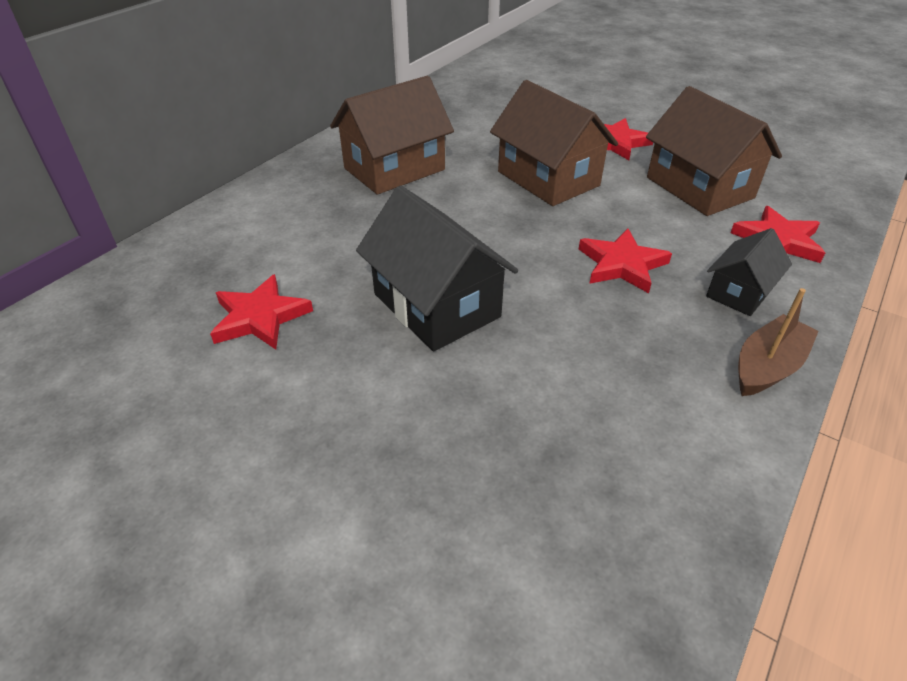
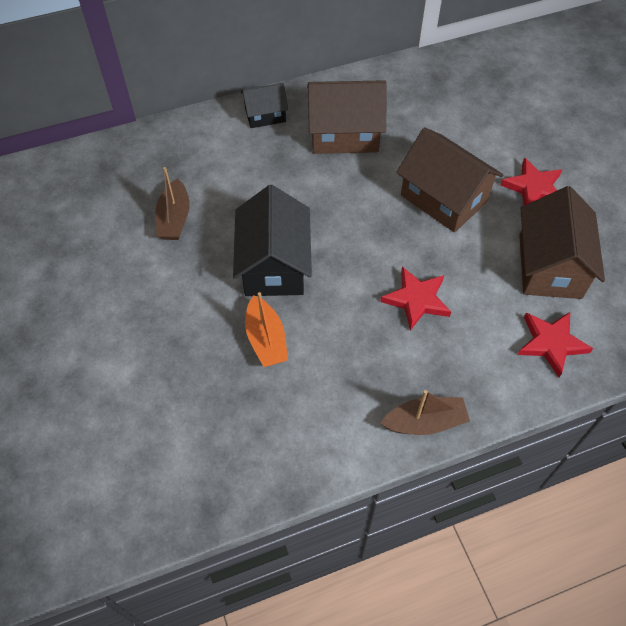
camera: 35 degrees right, 15 degrees up
red star [210,274,313,350] -> brown boat [155,167,190,240]
brown house [490,80,618,206] -> brown house turned 45 degrees counterclockwise [396,127,503,232]
black house [706,228,792,316] -> black house moved to [241,83,288,128]
none -> orange boat [245,292,288,367]

